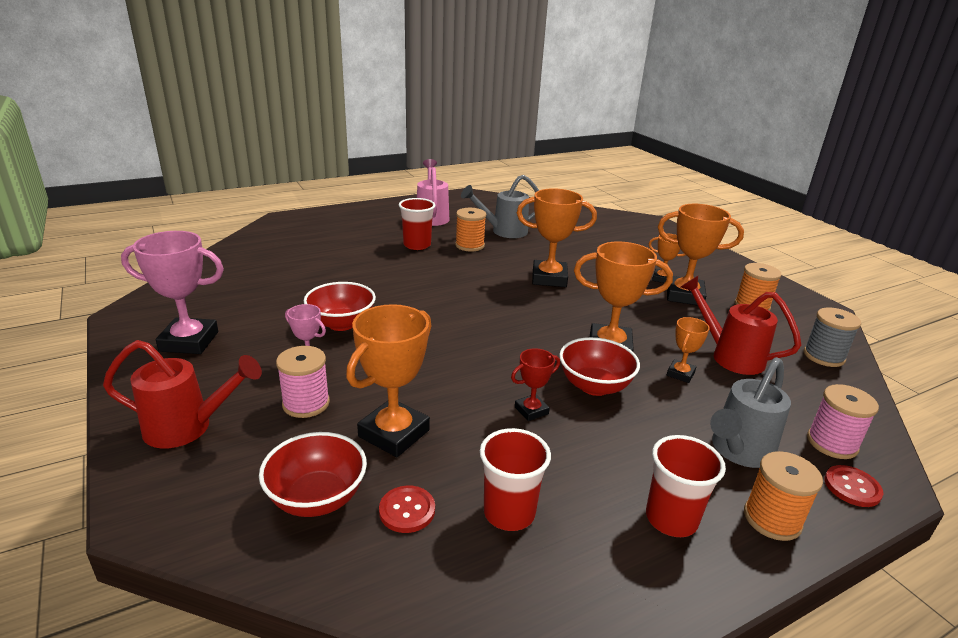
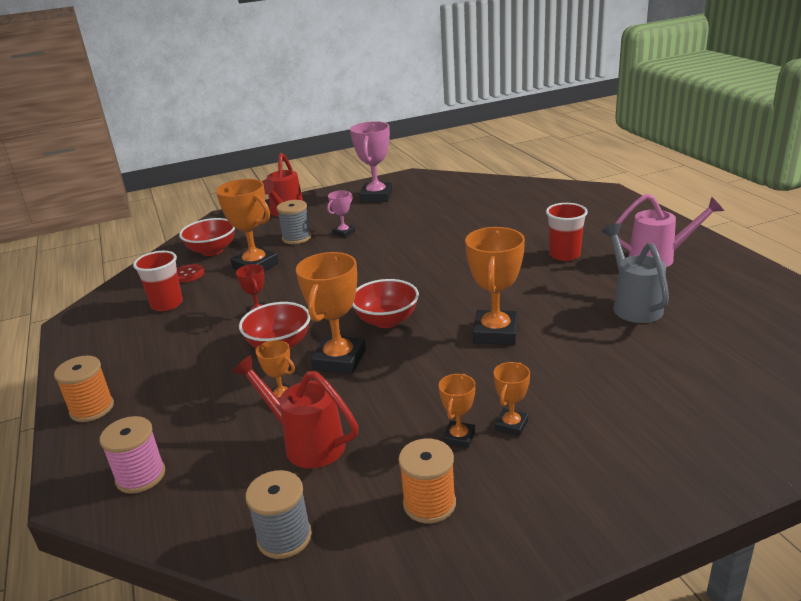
camera: 100 degrees right, 0 degrees up
pink spool [276,346,330,418] -> grey spool [277,200,311,244]
red bowl [304,282,376,331] -> red bowl moved to [352,279,419,328]
orange spool [455,208,486,252] -> none
red cup [646,435,726,537] -> none
orange trophy [658,204,744,305] -> orange trophy [439,374,475,448], size x0.52
red watering can [681,276,801,375] -> red watering can turned 105 degrees counterclockwise [232,355,358,469]
grey watering can [710,357,791,468] -> none
red button [824,465,883,507] -> none

